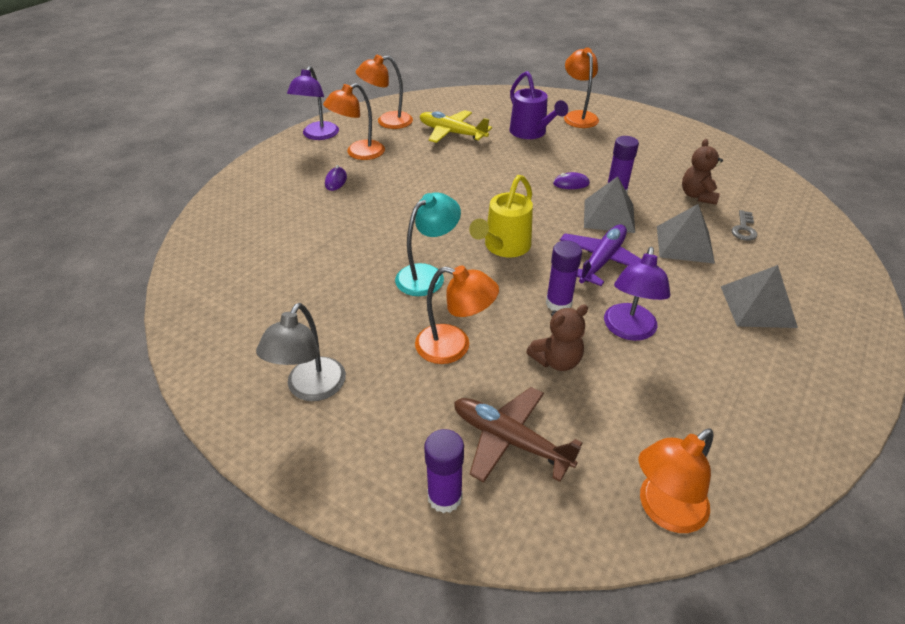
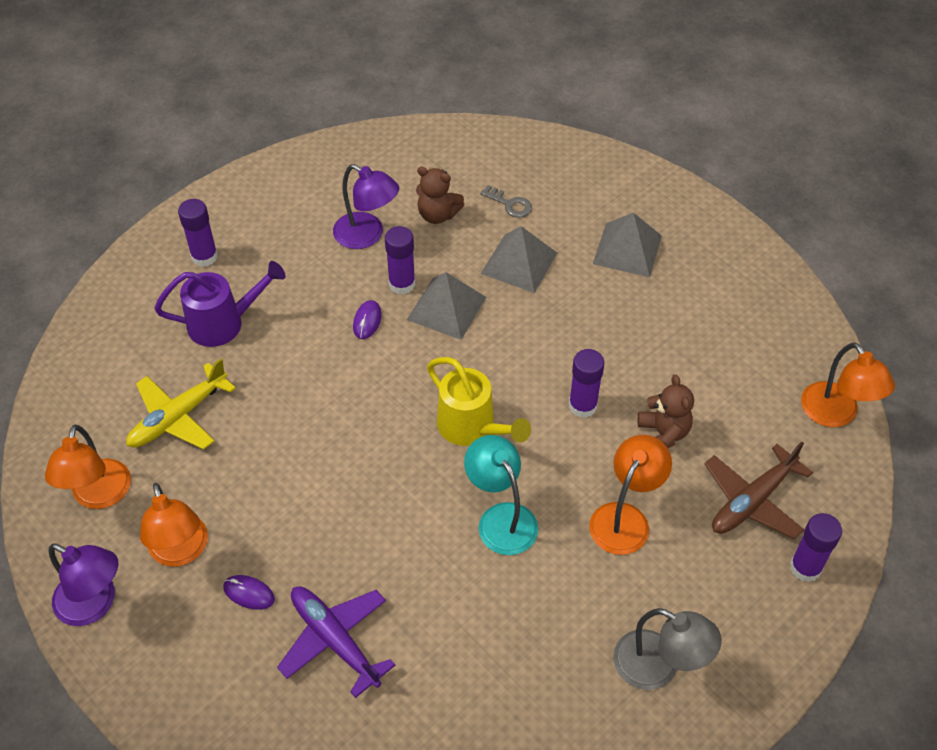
camera: 75 degrees left, 10 degrees up
purple plane [560,224,642,286] -> purple plane moved to [277,586,395,698]
orange lamp [564,47,599,128] -> purple glue stick [178,199,218,267]
purple lamp [604,247,670,341] -> purple lamp moved to [333,164,399,249]

